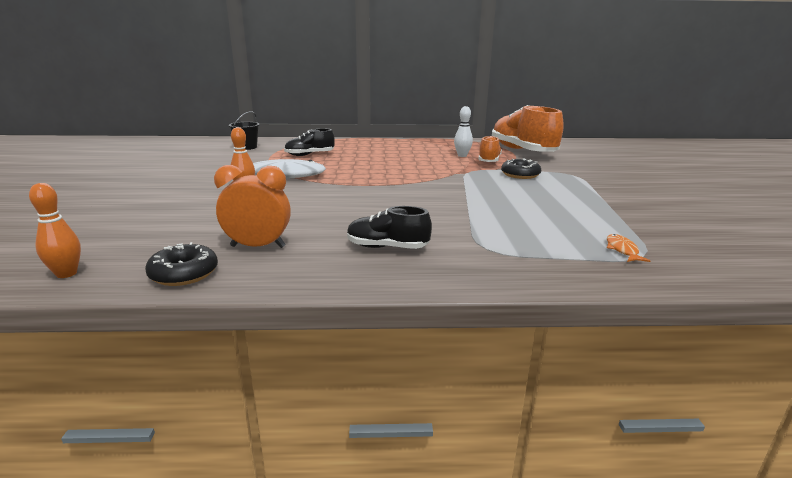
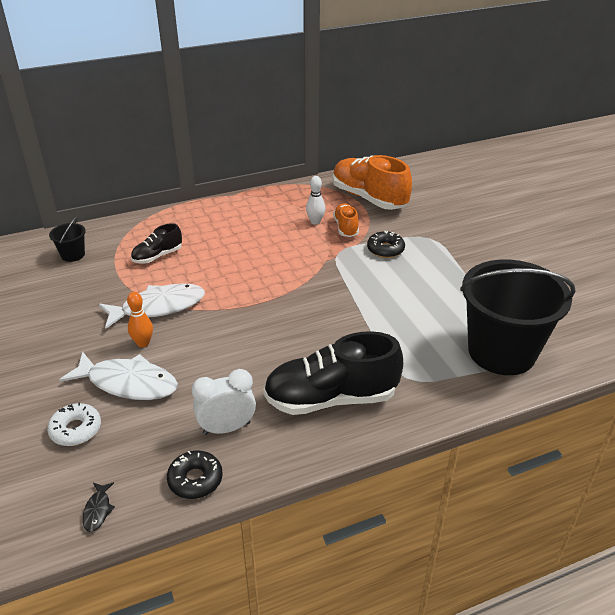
camera: 20 degrees left, 15 degrees up
orange bowling pin [29,183,81,278] -> black fish [82,482,115,532]
orange clock [214,165,291,248] -> white clock [192,369,256,435]
black shoe [347,206,432,249] -> black shoe [263,331,403,415], size x1.92
orange fish [607,234,650,262] -> black bucket [460,260,575,375]
none -> white donut [47,402,101,446]
none -> white fish [59,351,178,400]

